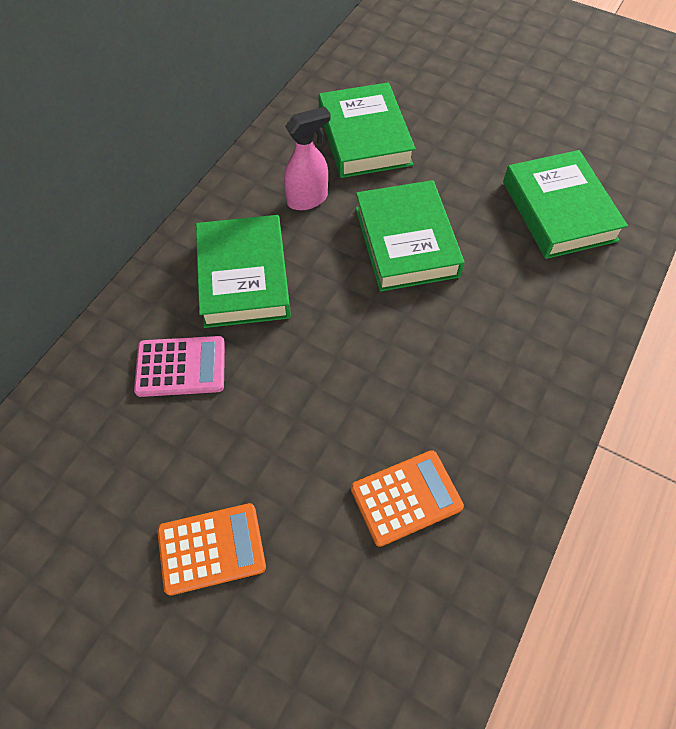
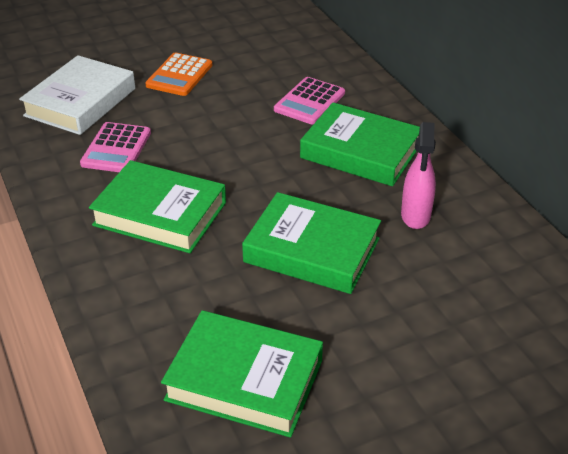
camera: 125 degrees right, 20 degrees down
green book [319,82,416,178] -> green book moved to [89,160,226,253]
orange calculator [351,450,464,547] -> pink calculator [80,122,151,172]
none -> white book [19,55,135,135]

